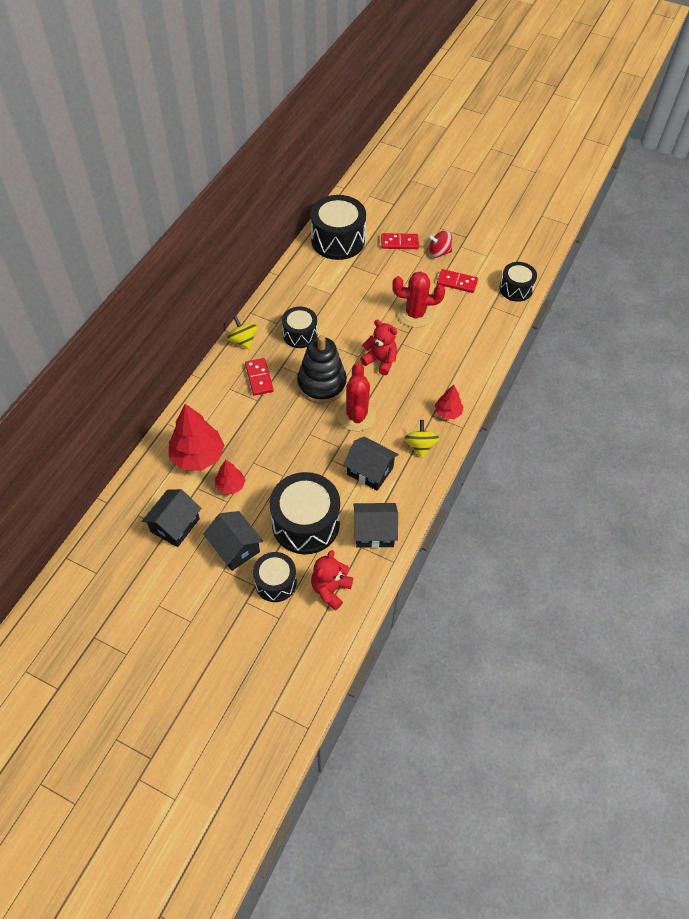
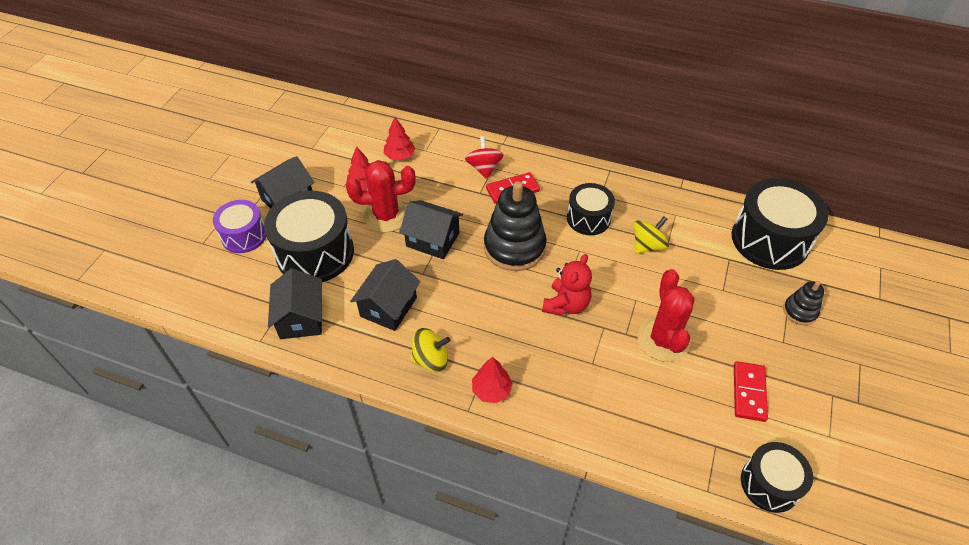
camera: 85 degrees right, 5 degrees down
black house [142,489,201,547] -> black house moved to [399,200,463,259]
red tree [169,404,225,471] -> red tree [384,117,415,160], size x0.54
yellow spinning top [227,316,257,350] -> yellow spinning top moved to [634,216,669,254]
black drum [253,552,297,602] -> purple drum [213,200,266,253]
red teddy bear [311,550,353,610] -> none
red cactus [338,363,376,431] -> red cactus moved to [346,160,416,232]
red domino [381,233,419,249] -> black stacking toy [783,281,824,325]
red spinning top [428,230,452,258] -> red spinning top moved to [465,136,504,179]

